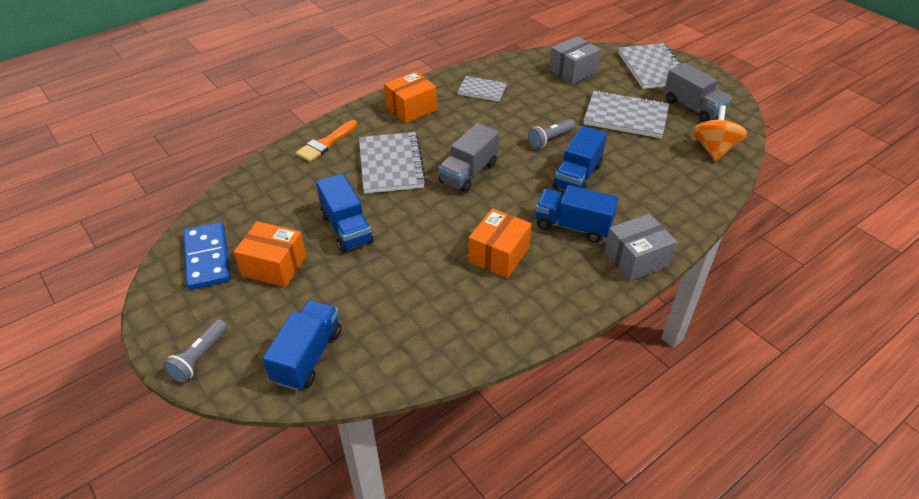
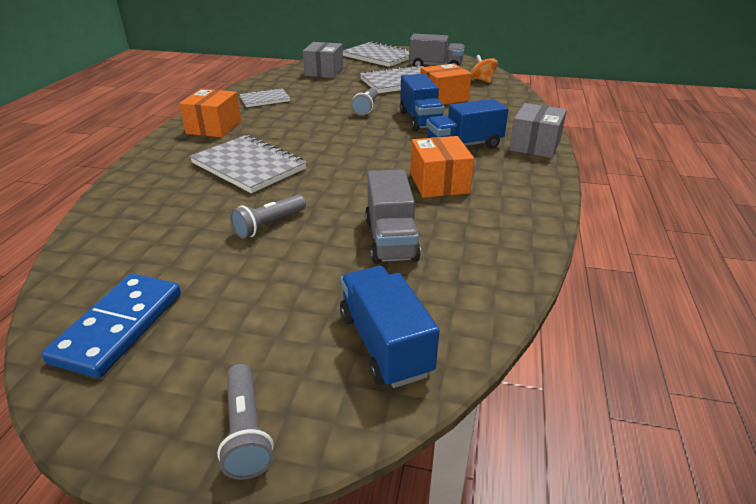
camera: 40 degrees left, 10 degrees down
blue domino [183,222,230,290] -> blue domino turned 75 degrees clockwise [41,273,181,378]
orange box [234,221,306,287] -> orange box moved to [420,63,472,105]
orange brush [296,120,358,162] -> none
blue truck [316,173,373,252] -> grey flashlight [230,195,306,239]
grey truck [439,123,499,193] -> grey truck moved to [365,169,421,264]
orange spinning top [692,105,747,161] -> orange spinning top [471,55,498,83], size x0.66

